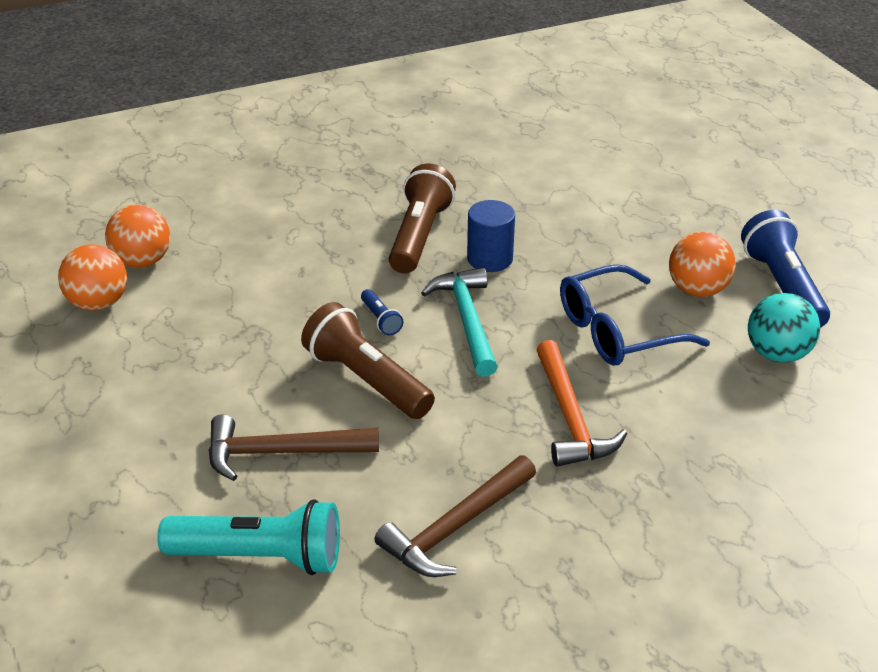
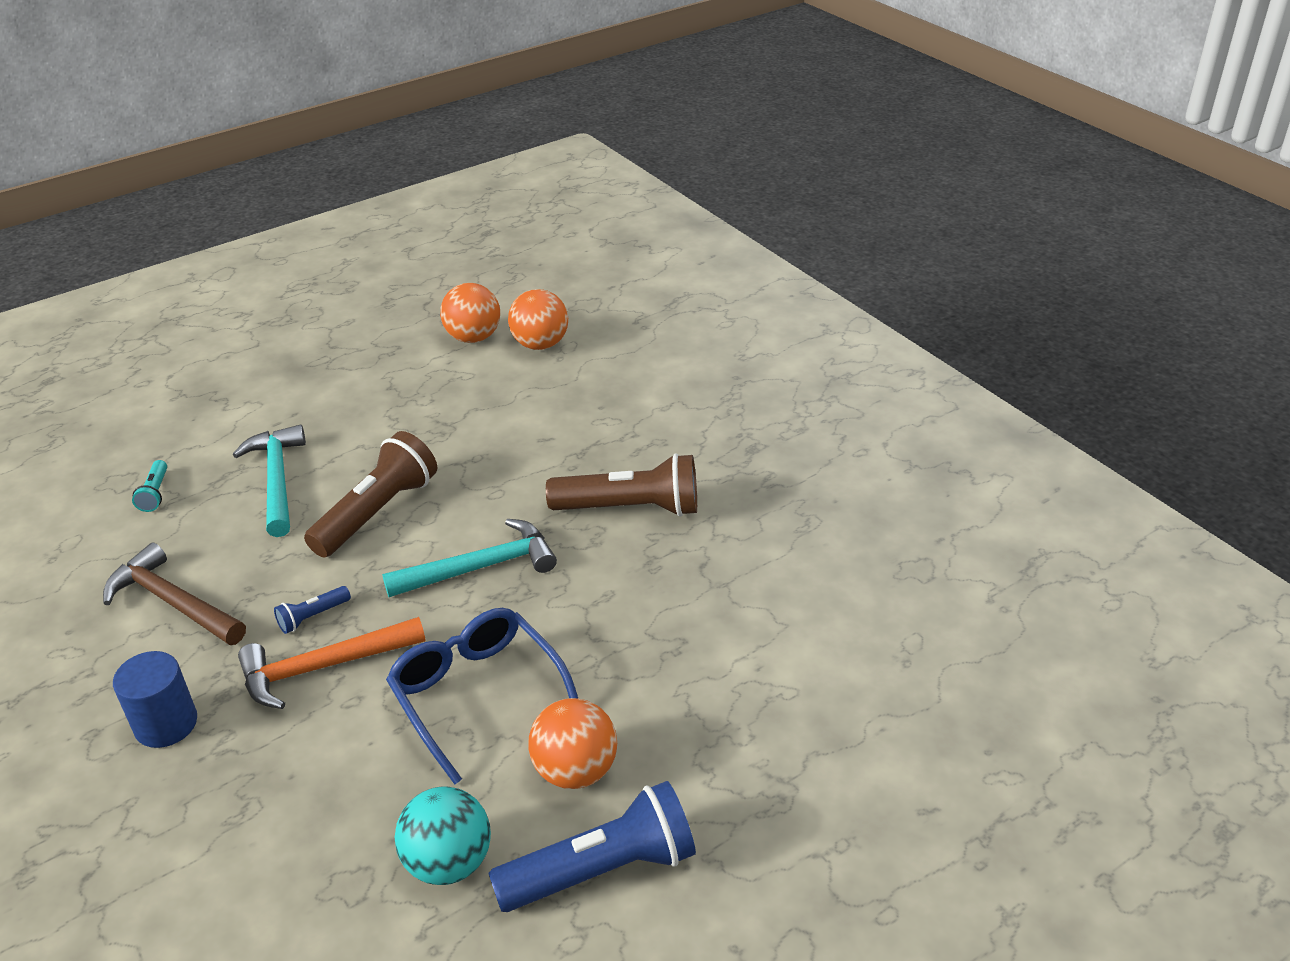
camera: 80 degrees right, 0 degrees up
turquoise flashlight [157,499,340,575] -> turquoise flashlight [132,460,167,512], size x0.45
brown hammer [208,415,379,481] -> turquoise hammer [233,425,306,537]
blue flashlight [361,289,404,335] -> blue flashlight moved to [274,586,351,634]
blue cylinder [467,200,515,272] -> blue cylinder moved to [113,651,197,748]

